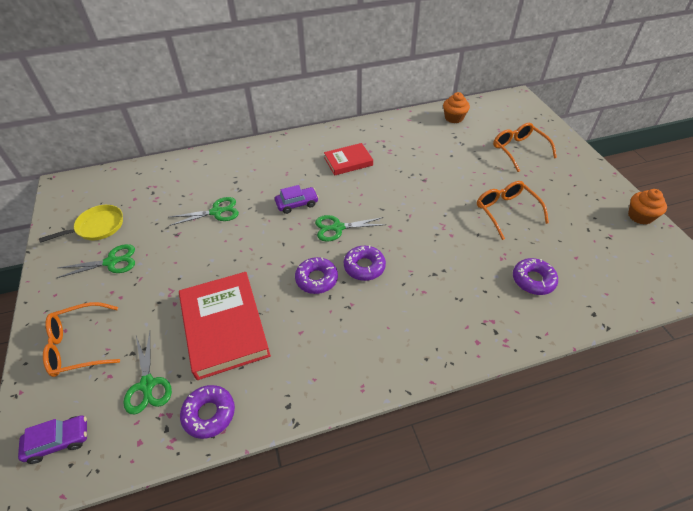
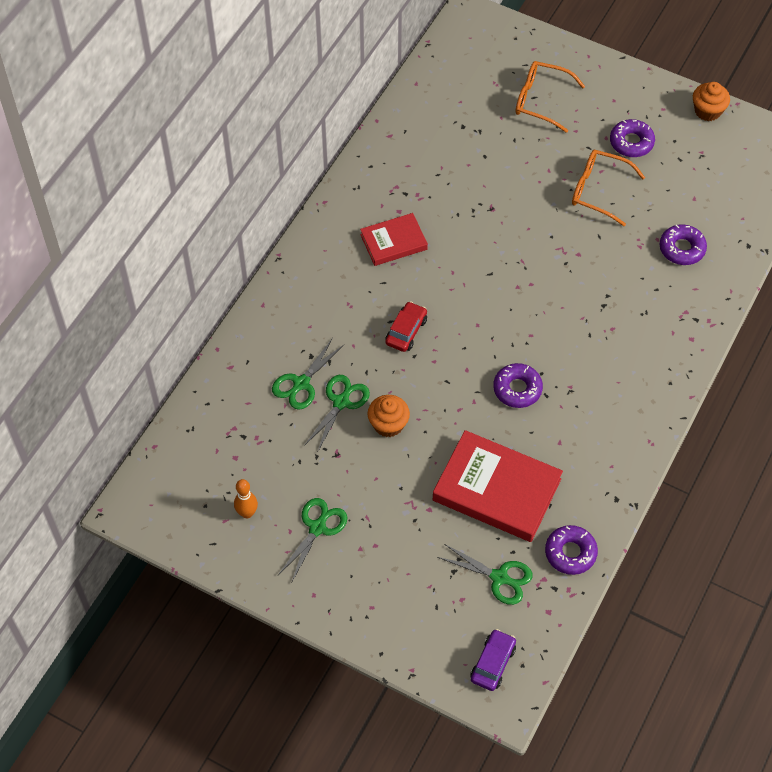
camera: 45 degrees left, 10 degrees up
yellow pan [39,205,123,243] -> orange bowling pin [234,479,258,518]
orange glasses [43,302,120,377] -> none
purple car [275,185,319,214] -> red car [385,301,427,352]
green scissors [315,215,386,242] -> green scissors moved to [272,338,344,410]
red book [324,143,373,176] -> red book turned 45 degrees clockwise [360,213,428,266]
purple donut [344,245,386,281] -> purple donut moved to [610,119,655,157]
orange cupcake [443,92,470,123] -> orange cupcake moved to [368,395,410,437]

